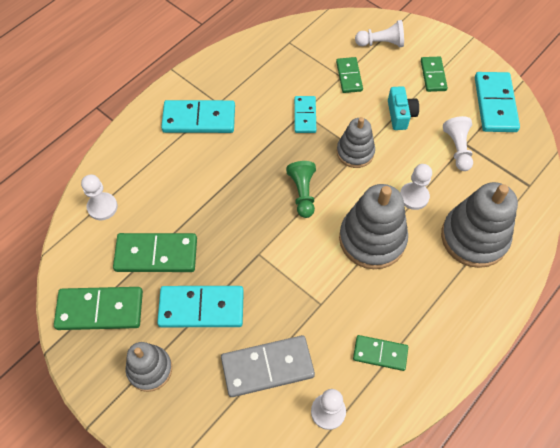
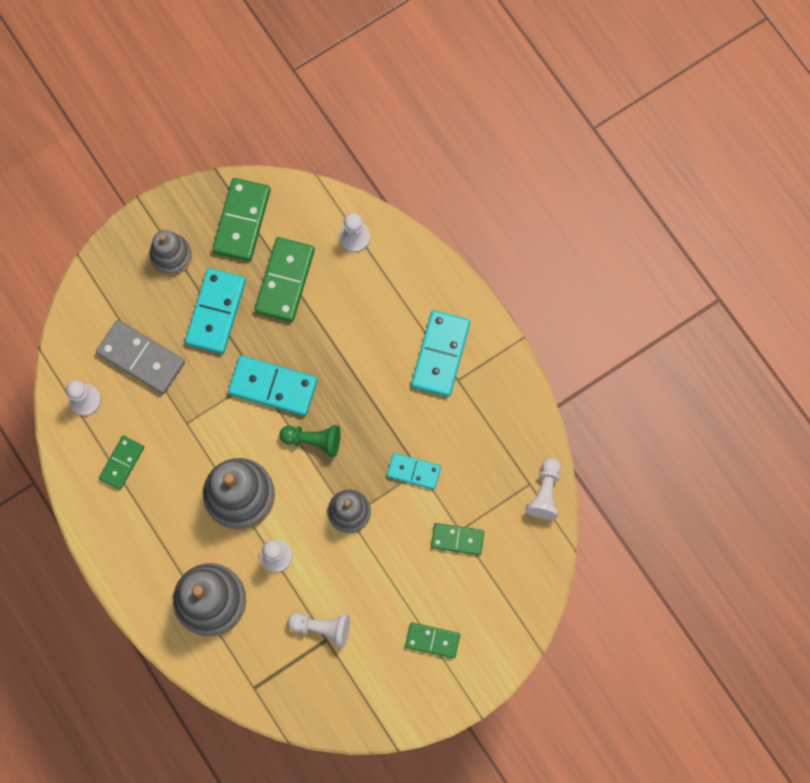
camera: 105 degrees right, 15 degrees up
grey domino [221,335,315,397] -> grey domino turned 60 degrees counterclockwise [96,320,185,394]
white pawn [355,20,404,47] -> white pawn moved to [525,458,561,520]
turquoise camera [388,86,419,130] -> none
turquoise domino [475,72,520,132] -> turquoise domino moved to [228,356,317,416]

